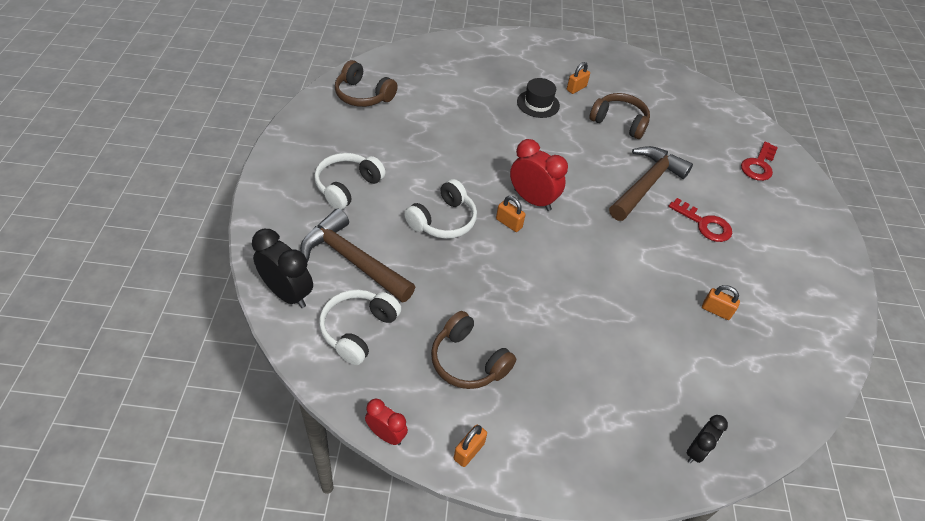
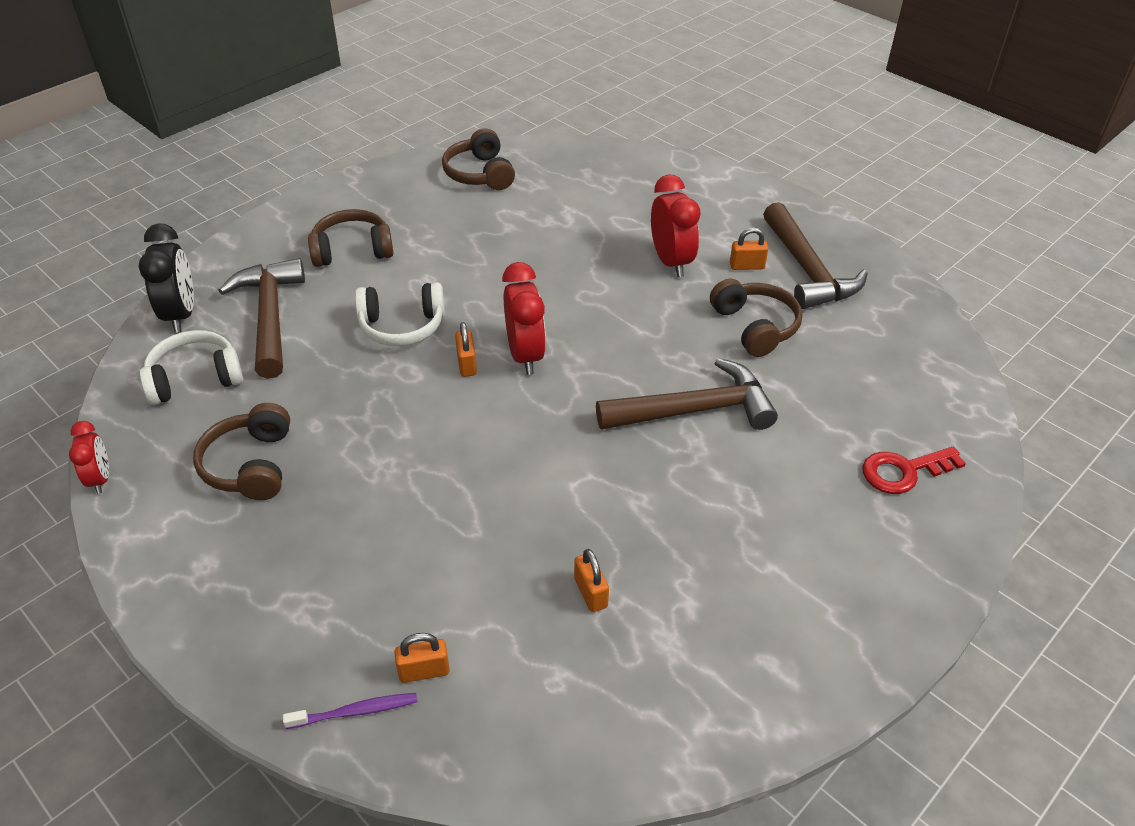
camera: 45 degrees right, 5 degrees down
white headphones [314,153,386,210] -> brown headphones [308,209,393,267]
orange padlock [454,424,487,467] -> orange padlock moved to [394,633,450,683]
black hat [517,78,560,118] -> red clock [651,175,701,277]
red key [668,198,732,242] -> none
black clock [687,415,728,464] -> purple toothbrush [283,693,418,729]
none -> brown hammer [763,202,868,309]

